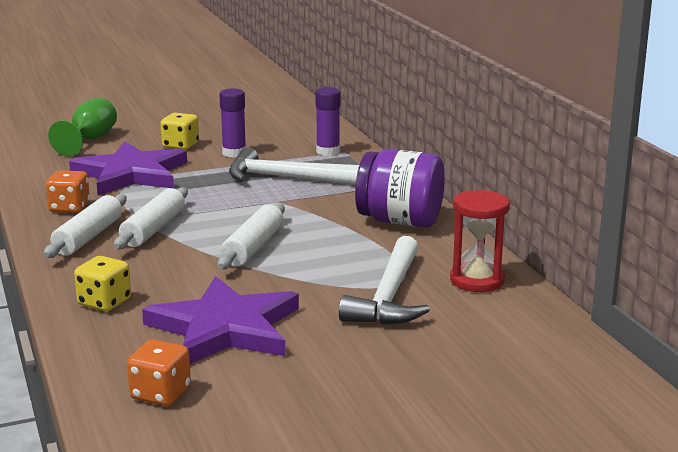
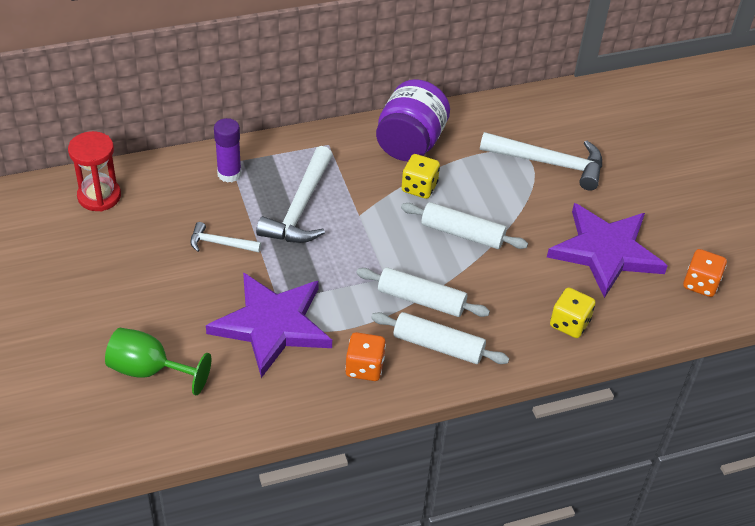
camera: 90 degrees left, 25 degrees up
yellow dice [160,113,199,150] -> yellow dice moved to [401,154,440,199]
purple glue stick [219,88,246,157] -> white hammer [190,222,261,252]
red hourglass [450,190,510,292] -> red hourglass moved to [68,131,121,211]

